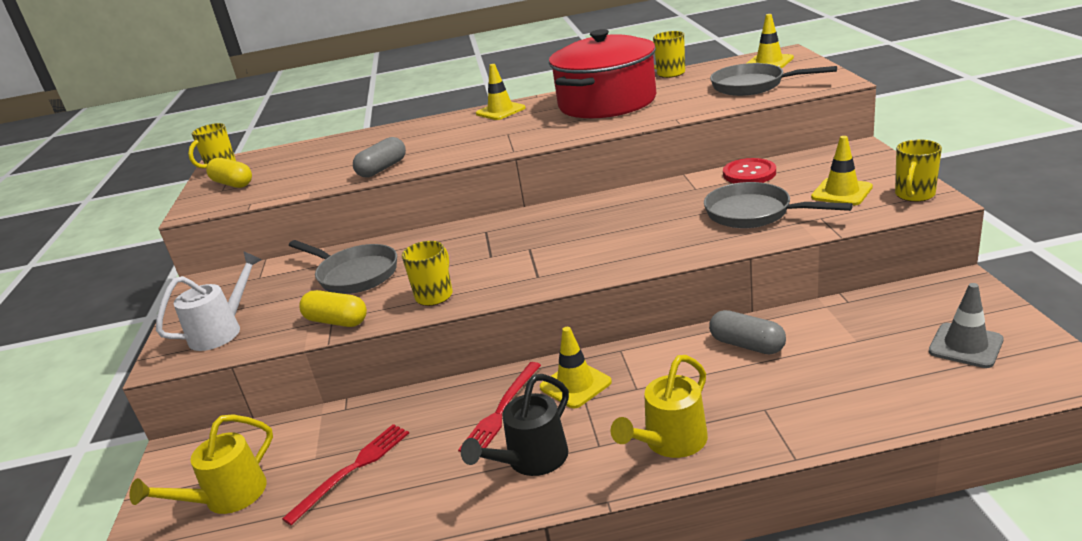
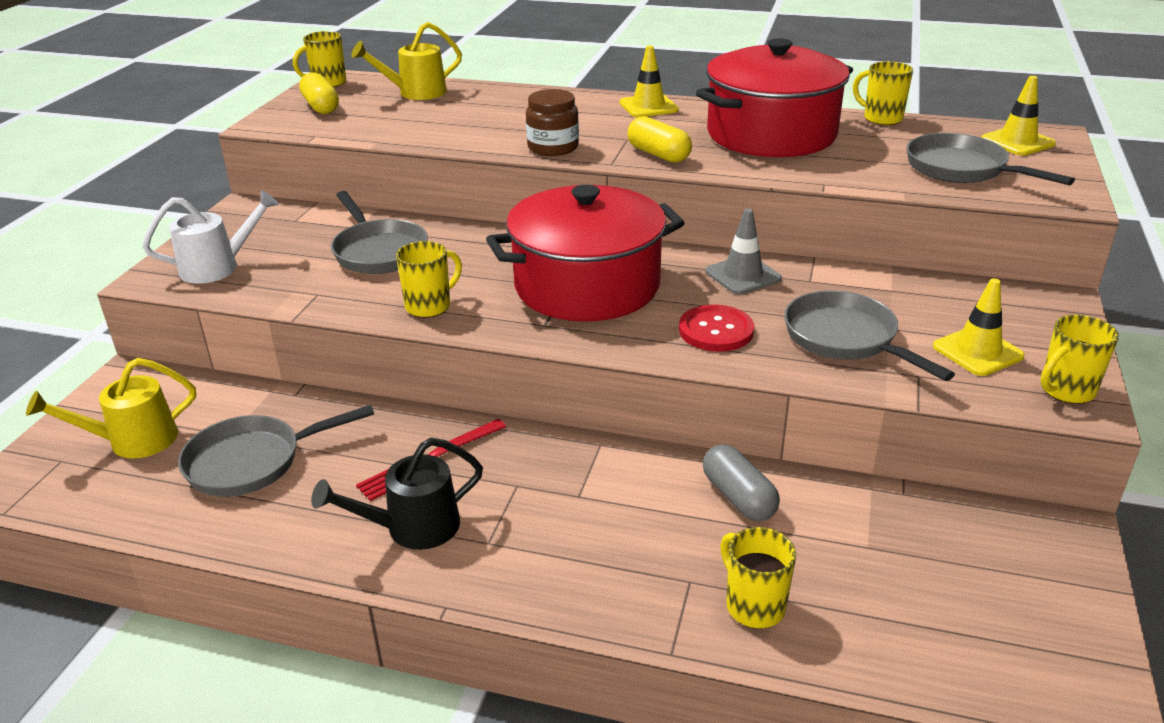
camera: 20 degrees right, 5 degrees up
red fork [282,424,409,525] -> grey pan [178,405,374,497]
yellow capsule [299,290,367,327] -> yellow capsule moved to [627,116,692,163]
grey capsule [353,137,406,177] -> none
yellow traffic cone [540,327,612,408] -> none
yellow watering can [611,355,708,458] -> yellow watering can moved to [351,22,462,100]
red button [723,158,776,183] -> red button moved to [679,305,754,352]
grey traffic cone [929,283,1004,368] -> grey traffic cone moved to [705,209,782,295]
none -> red pot [486,185,684,322]
none -> brown jar [526,89,579,156]
none -> yellow mug [720,527,796,629]

